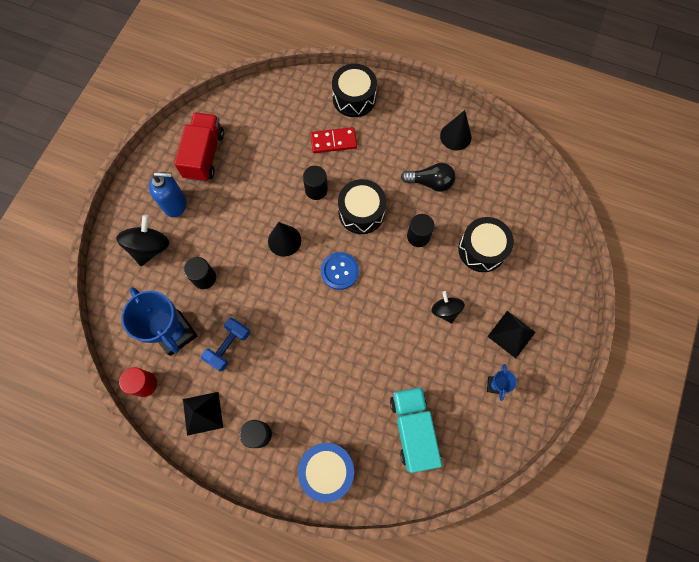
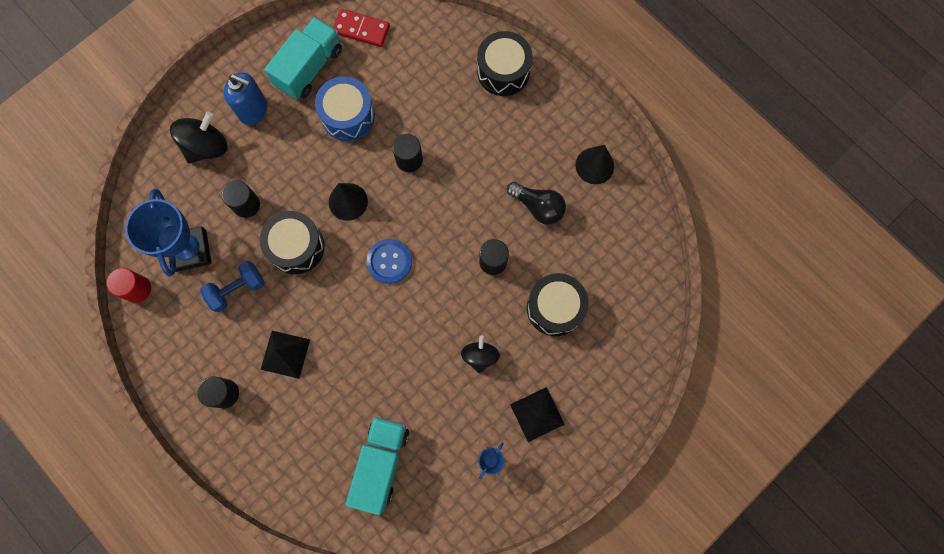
camera: 25 degrees right, 5 degrees up
red truck [174,113,224,182] -> turquoise truck [264,17,342,100]
black pyramid [183,392,223,436] -> black pyramid moved to [260,331,310,379]
blue drum [298,443,354,502] -> blue drum moved to [315,76,375,141]
red domino [310,127,357,153] -> red domino moved to [333,9,390,47]
black drum [338,179,386,234] -> black drum moved to [260,211,325,274]

